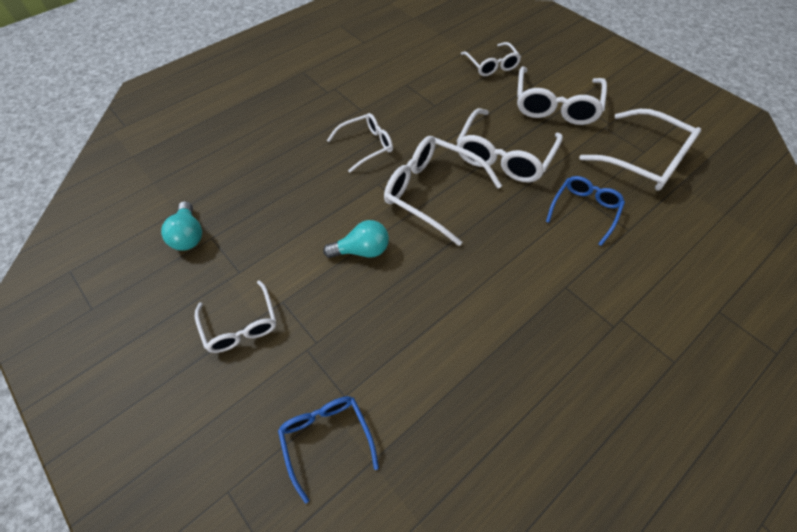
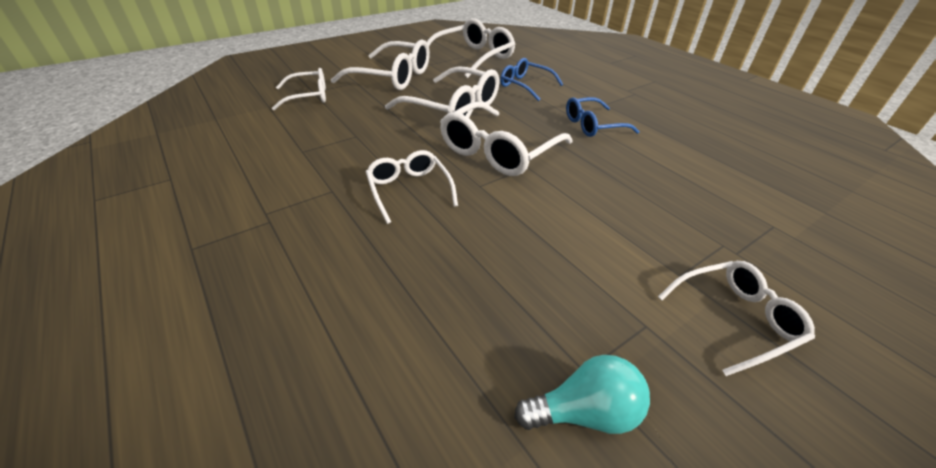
camera: 85 degrees left, 15 degrees down
blue glasses [278,396,379,503] -> blue glasses moved to [566,97,639,137]
turquoise light bulb [323,220,389,258] -> none

